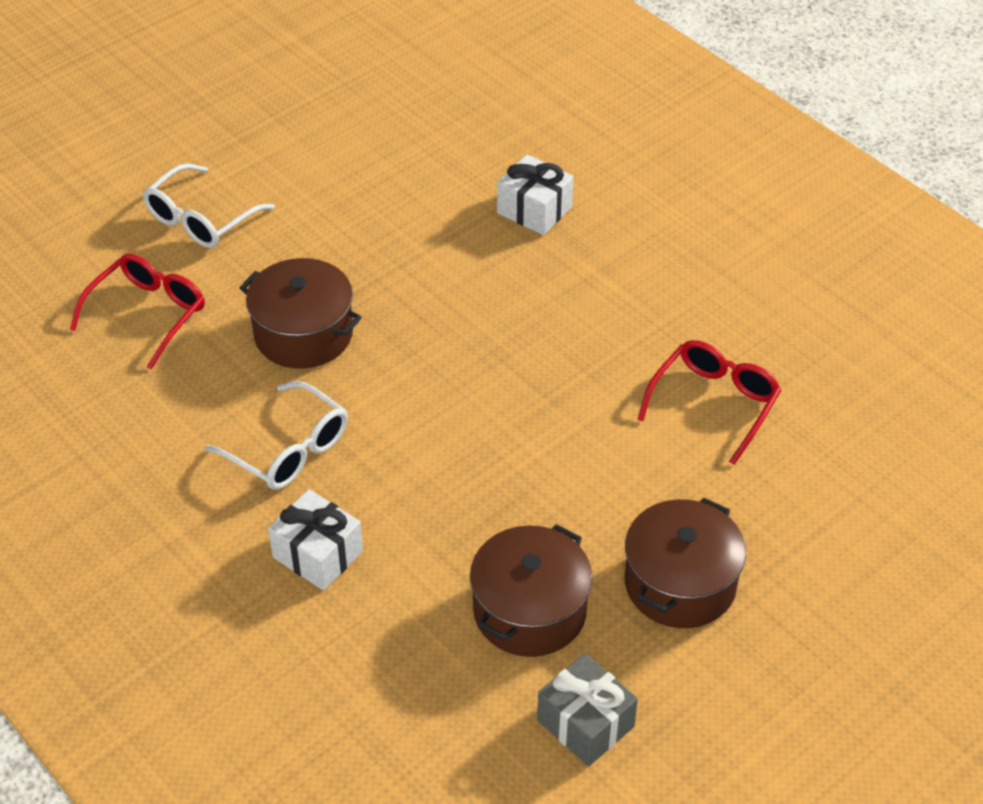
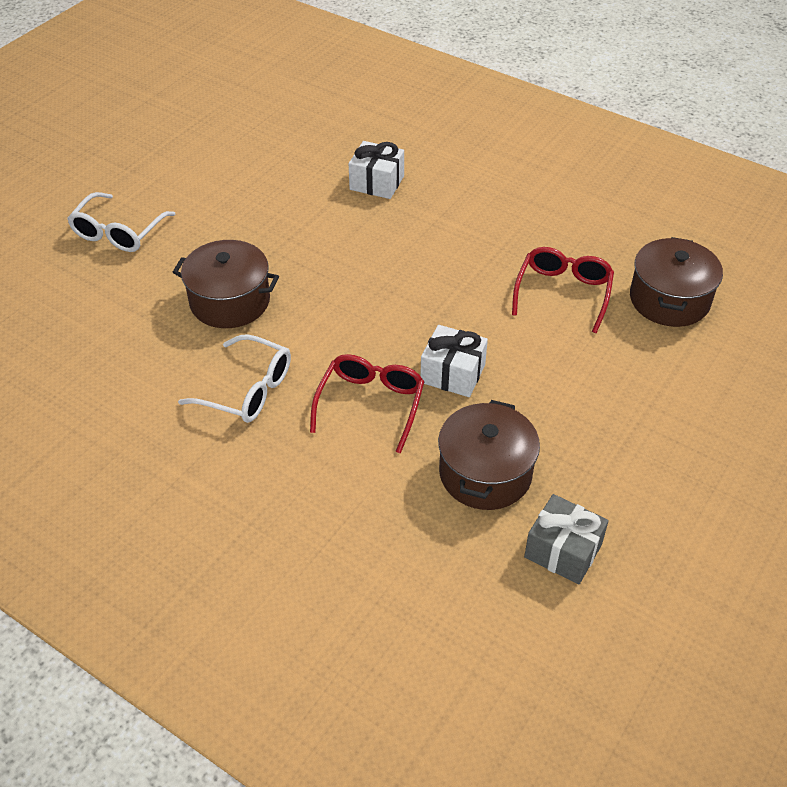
camera: 15 degrees left, 0 degrees up
red glasses [70,254,205,369] -> red glasses moved to [310,354,424,454]
white gift [268,489,363,591] -> white gift moved to [420,325,488,397]
brown pot [625,497,746,628] -> brown pot moved to [630,237,723,327]

